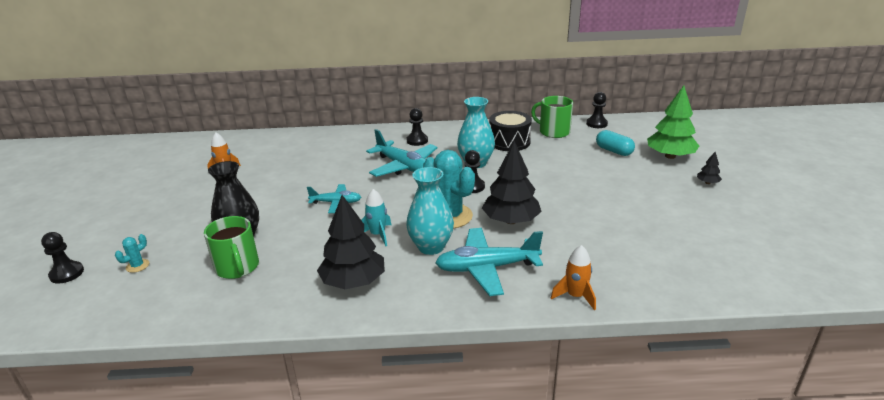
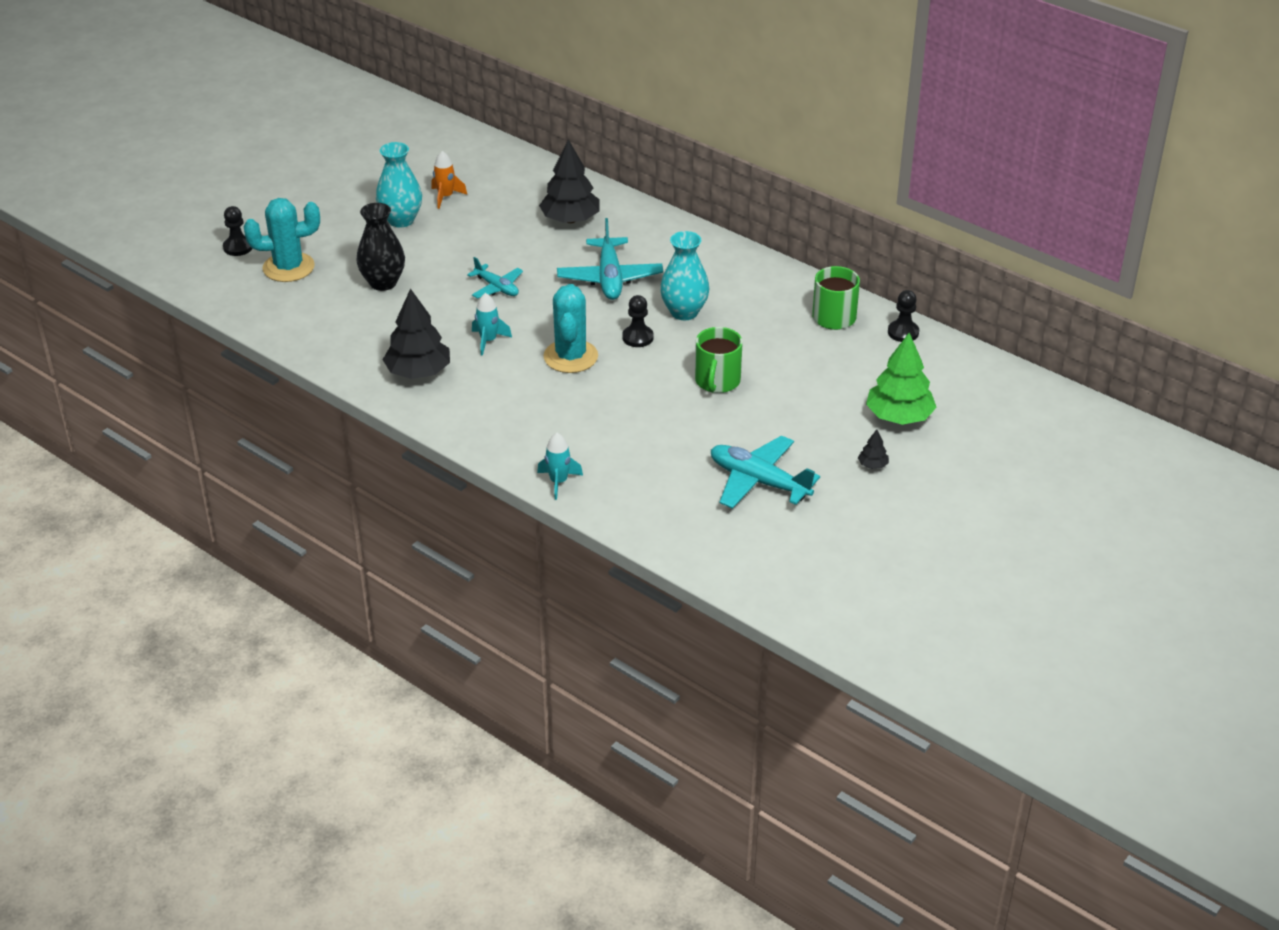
camera: 40 degrees right, 10 degrees up
turquoise cactus [115,234,149,273] -> turquoise cactus [244,198,320,282], size x2.35
green mug [204,216,259,279] -> green mug moved to [695,327,743,393]
turquoise vase [406,167,454,255] -> turquoise vase moved to [376,142,422,228]
black pawn [407,108,428,146] -> none
turquoise plane [435,228,543,296] -> turquoise plane moved to [711,435,820,509]
black tree [482,141,542,224] -> black tree moved to [539,140,600,223]
black drum [489,111,532,151] -> none
orange rocket [551,245,596,310] -> turquoise rocket [537,433,583,500]
turquoise capsule [596,130,635,156] -> none

